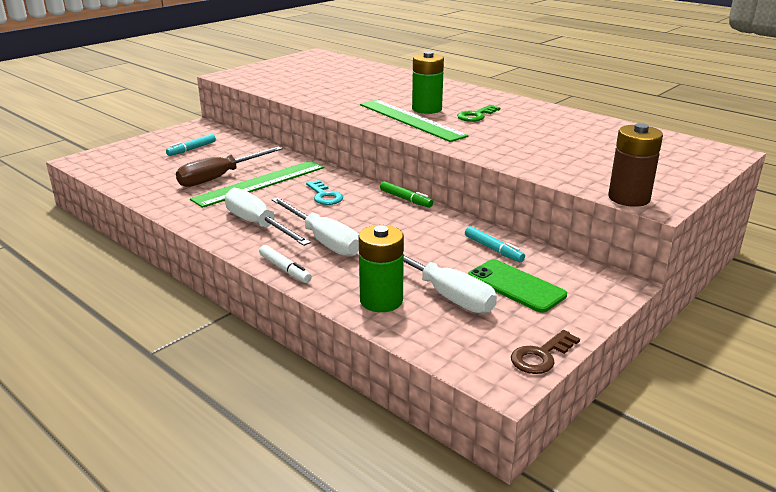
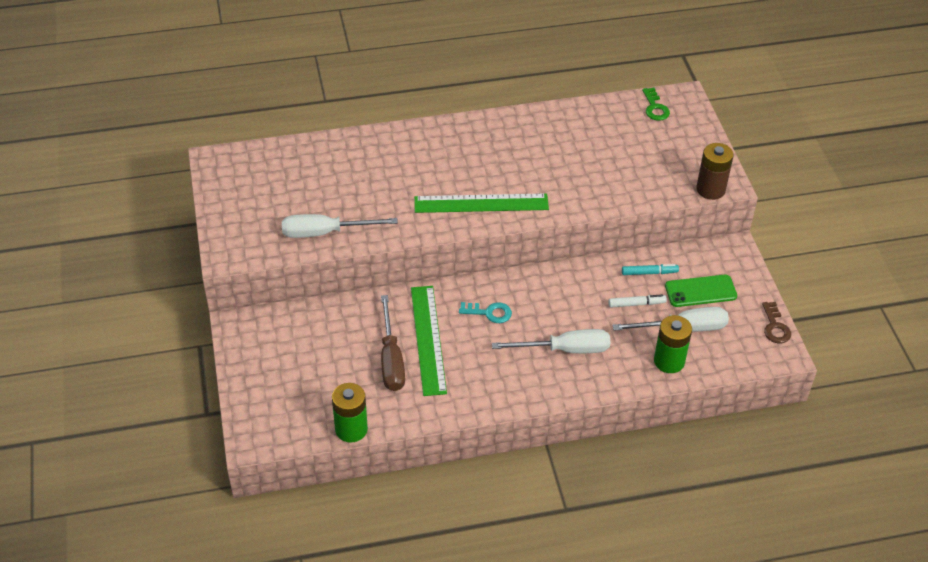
camera: 55 degrees left, 20 degrees up
turquoise marker [166,134,216,156] -> none
white screwdriver [225,188,311,246] -> white screwdriver moved to [282,214,398,238]
white marker [259,245,312,283] -> white marker moved to [608,294,667,308]
green marker [380,181,433,208] -> none
green battery [412,51,444,114] -> green battery moved to [332,383,368,443]
green key [457,105,500,122] -> green key moved to [642,88,670,121]

